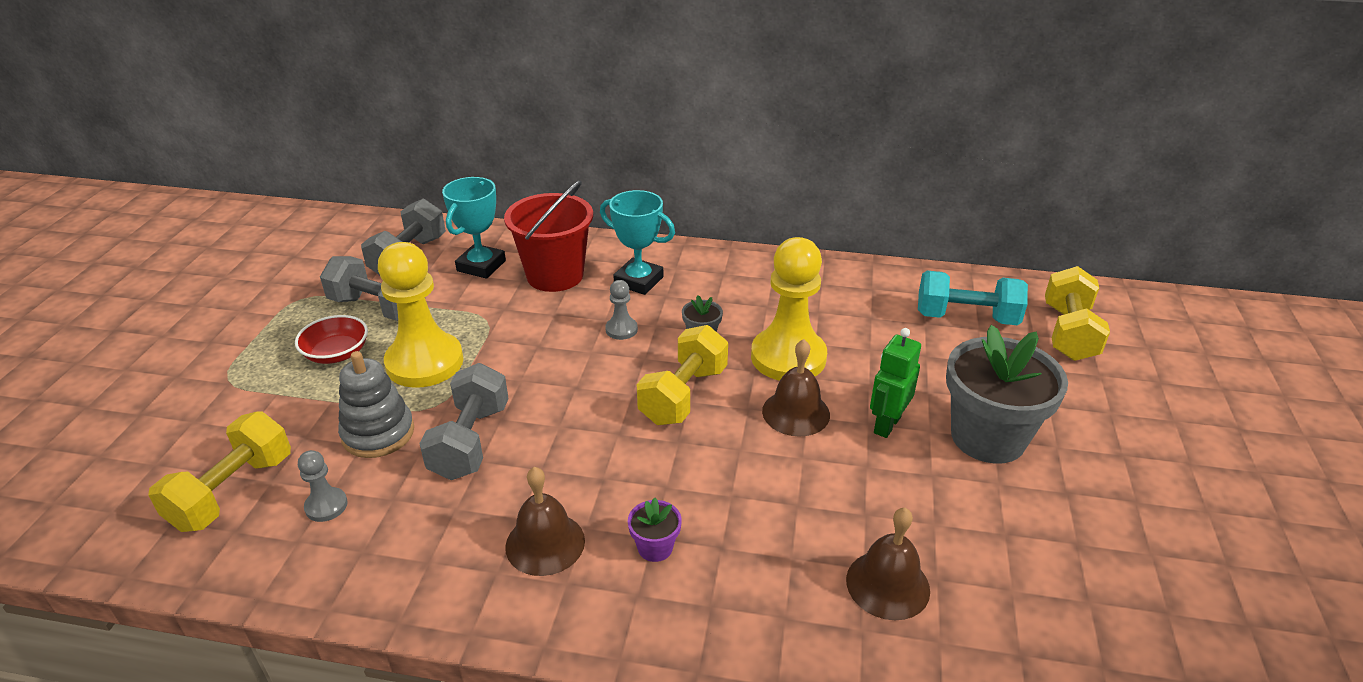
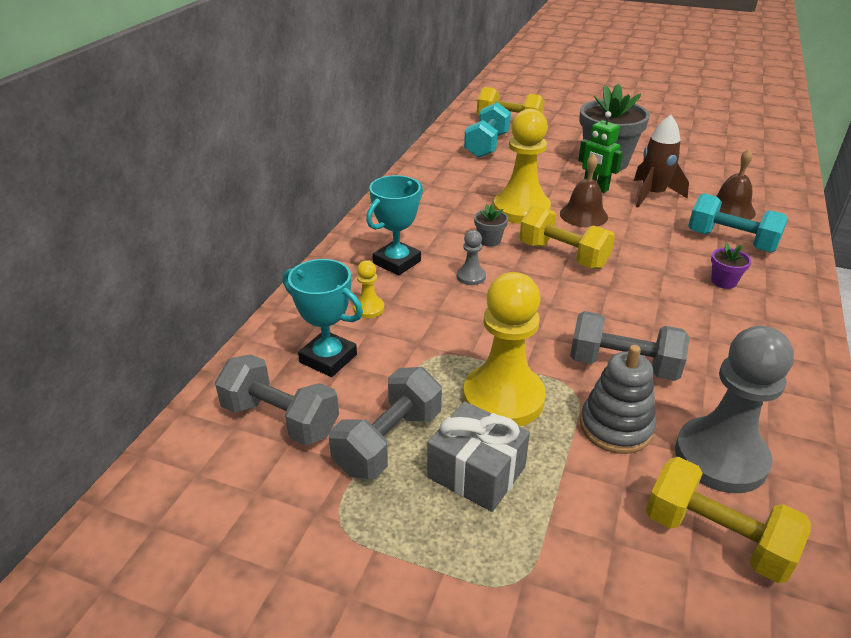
camera: 80 degrees left, 0 degrees up
red bowl [295,315,368,364] -> grey gift [427,401,530,512]
grey pawn [298,450,348,522] -> grey pawn [675,326,794,493], size x2.25
red bucket [504,180,593,292] -> yellow pawn [353,260,384,318]
brown bell [505,467,585,576] -> none
none -> brown rocket [634,115,689,208]
none -> turquoise dumbbell [688,193,788,252]

